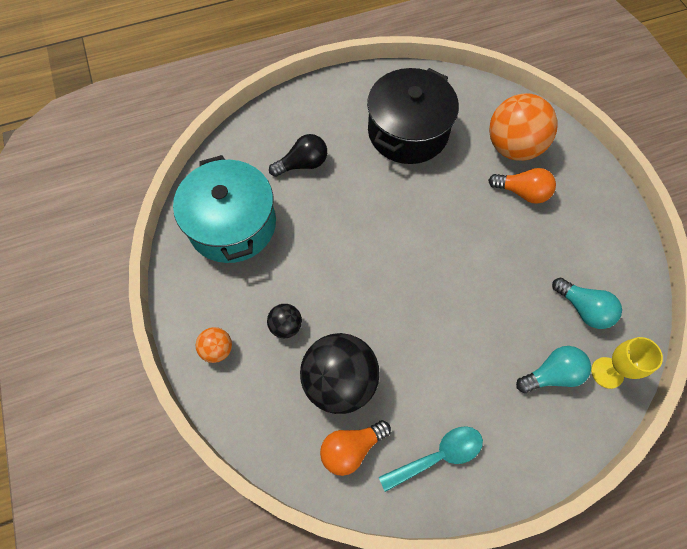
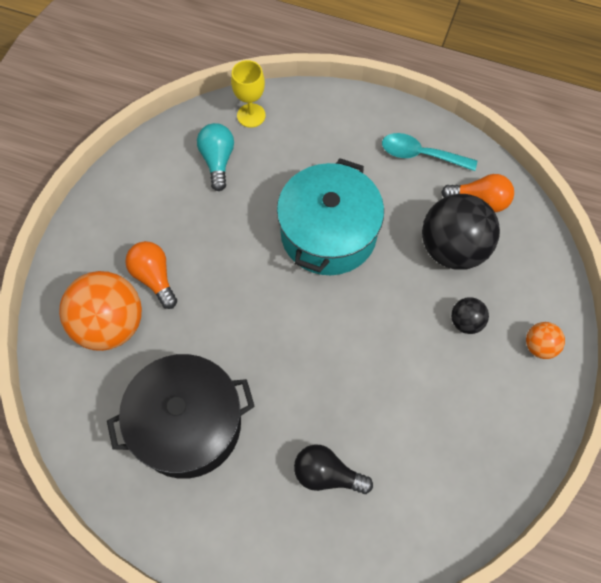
camera: 140 degrees left, 0 degrees up
turquoise pot [173,155,276,263] -> turquoise pot moved to [277,158,384,275]
turquoise light bulb [516,346,591,393] -> none

